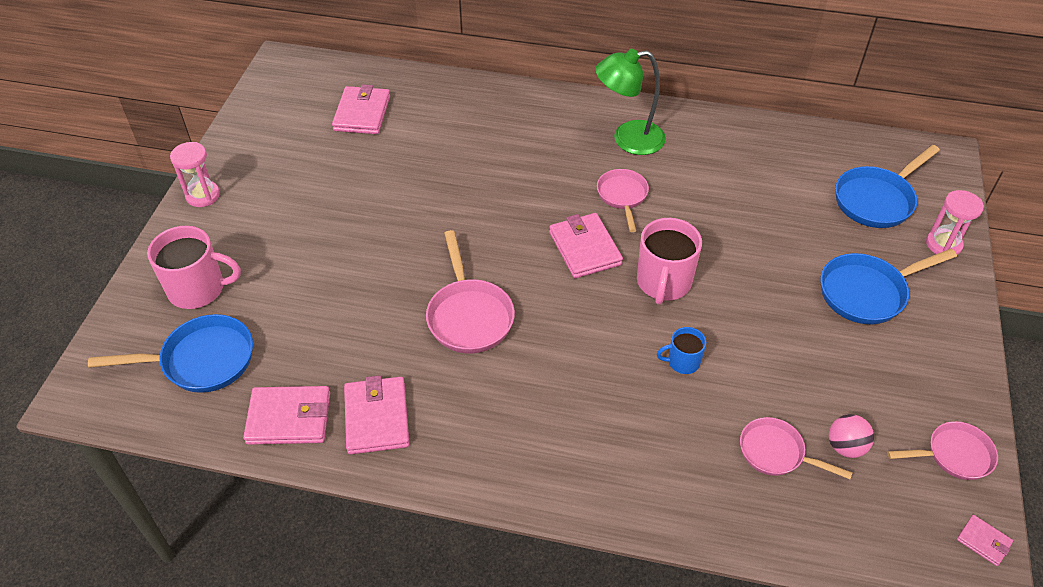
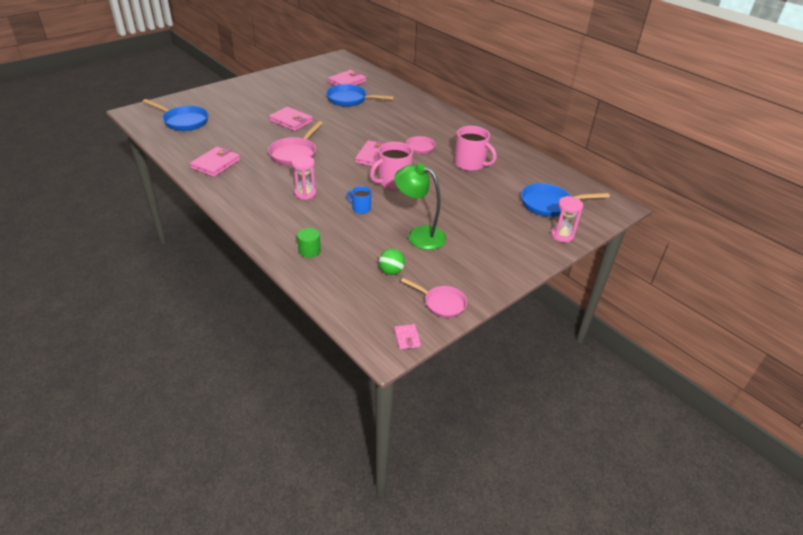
camera: 35 degrees right, 10 degrees down
pink mug [147,226,241,309] -> pink mug moved to [455,126,497,171]
pink hourglass [170,142,220,207] -> pink hourglass moved to [292,156,317,200]
pink wallet [243,386,330,445] -> pink wallet moved to [269,107,313,131]
green lamp [595,49,666,155] -> green lamp moved to [394,164,447,250]
pink pan [740,417,852,479] -> none
blue pan [820,249,957,324] -> blue pan moved to [326,84,394,107]
pink ball [829,414,874,458] -> green ball [379,249,405,275]
none -> green cylinder [297,228,321,258]

